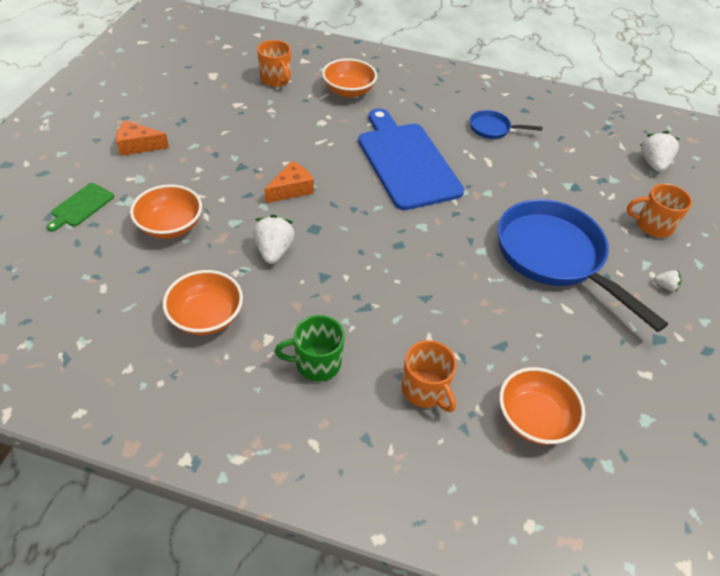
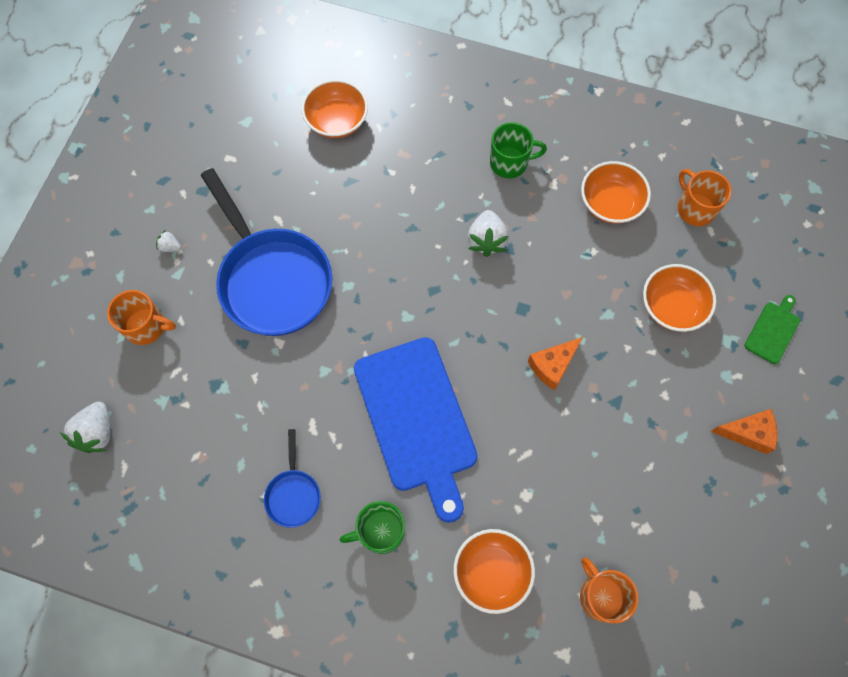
camera: 175 degrees left, 20 degrees up
white strawberry [253,214,295,264] -> white strawberry moved to [468,210,509,257]
orange mug [401,340,457,412] -> orange mug moved to [678,169,732,226]
blue pan [470,110,542,139] -> blue pan turned 75 degrees clockwise [264,429,321,528]
none -> green mug [340,501,405,554]

